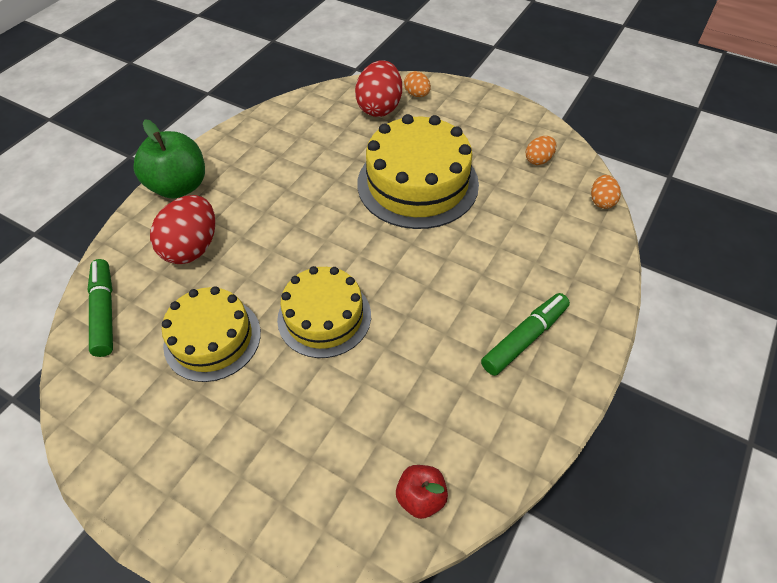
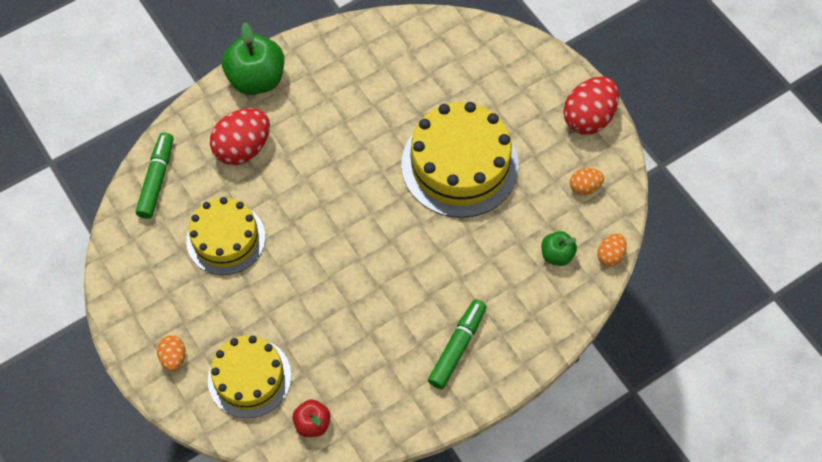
camera: 25 degrees right, 10 degrees up
yellow cake [277,266,371,358] -> yellow cake moved to [208,335,291,418]
red egg [355,60,402,117] -> red egg moved to [563,76,619,135]
orange egg [404,71,431,97] -> orange egg moved to [157,335,186,371]
green marker [481,293,570,376] -> green marker turned 45 degrees counterclockwise [428,299,487,389]
none -> green apple [541,231,577,266]

